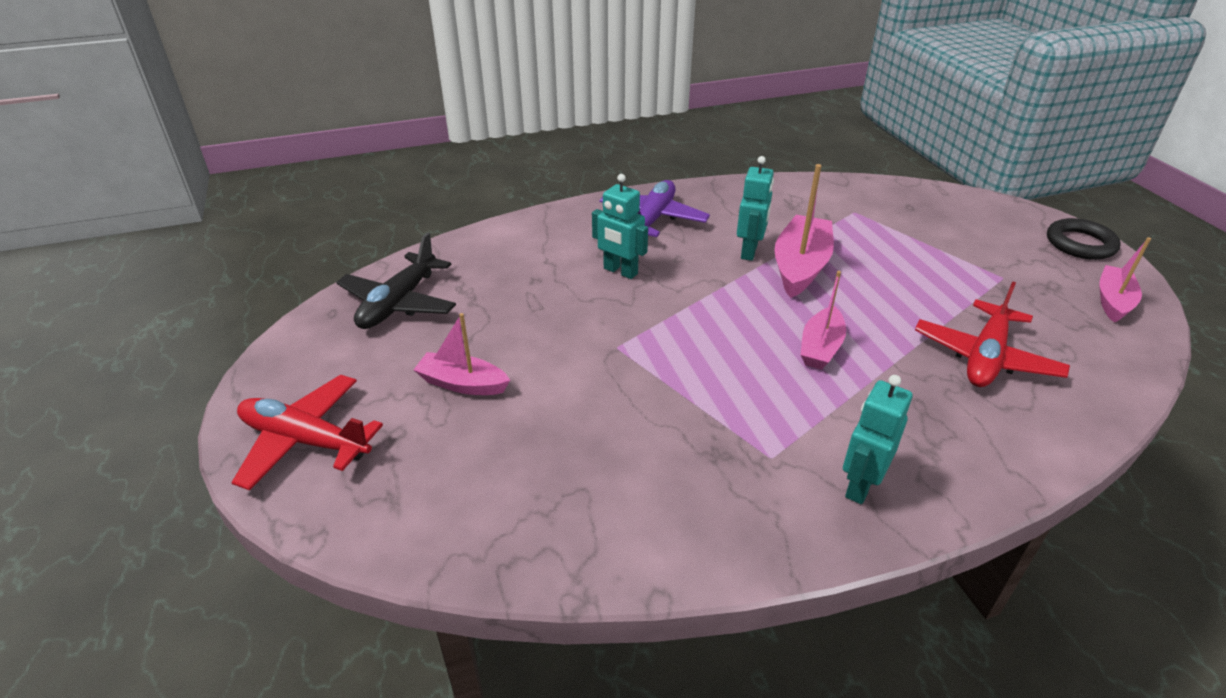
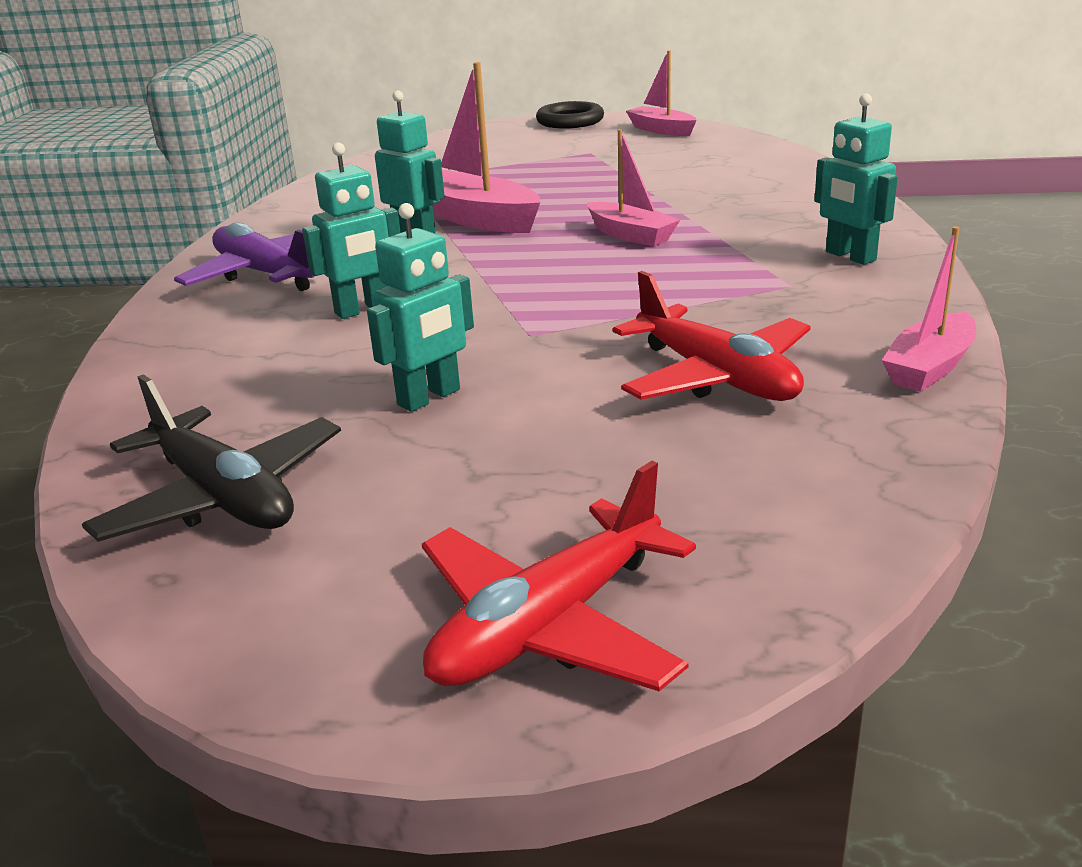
camera: 65 degrees left, 10 degrees down
pink boat [413,313,510,395] -> pink boat moved to [882,226,976,392]
red plane [915,281,1070,387] -> red plane moved to [613,271,811,401]
none -> turquoise robot [367,203,474,412]

